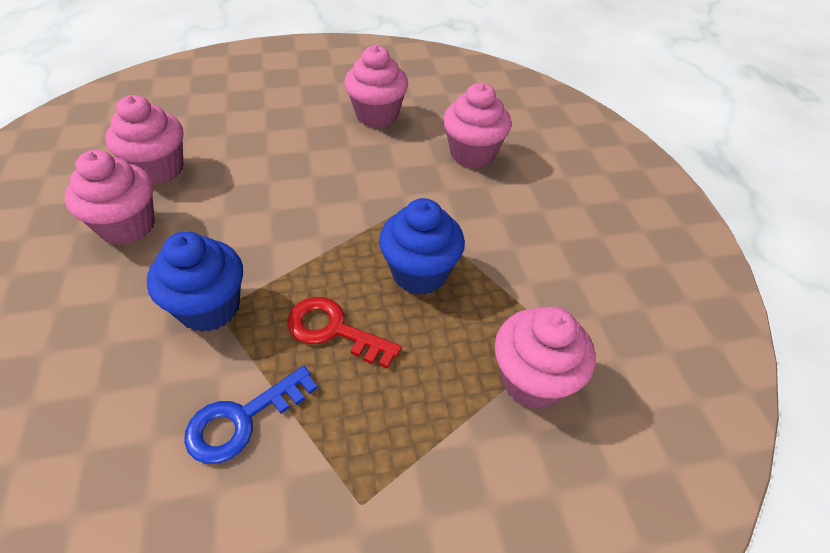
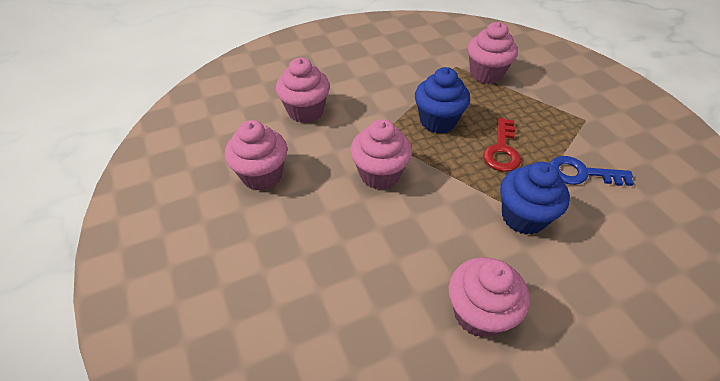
camera: 100 degrees left, 0 degrees up
pink cupcake [105,95,184,185] -> pink cupcake moved to [350,119,412,190]
blue key [184,366,318,464] -> blue key turned 150 degrees clockwise [550,156,634,186]

